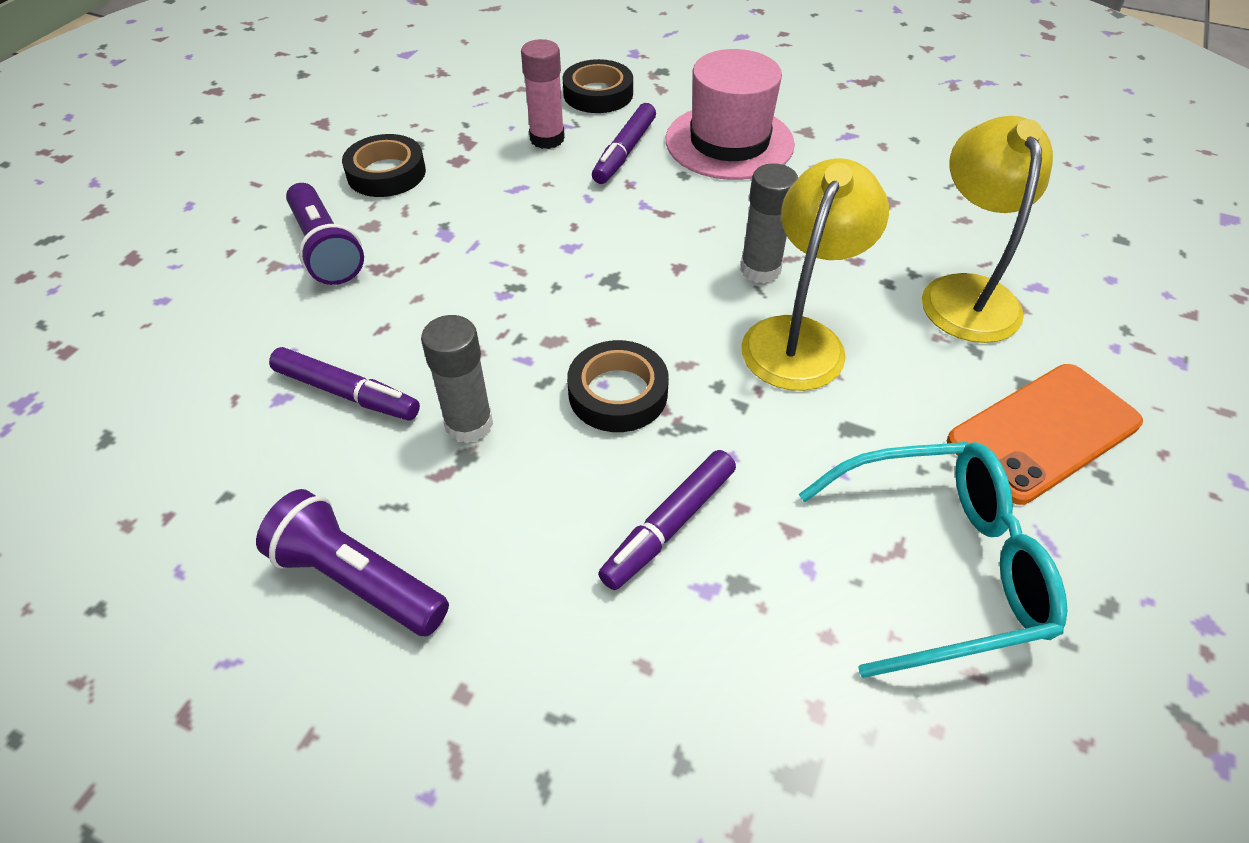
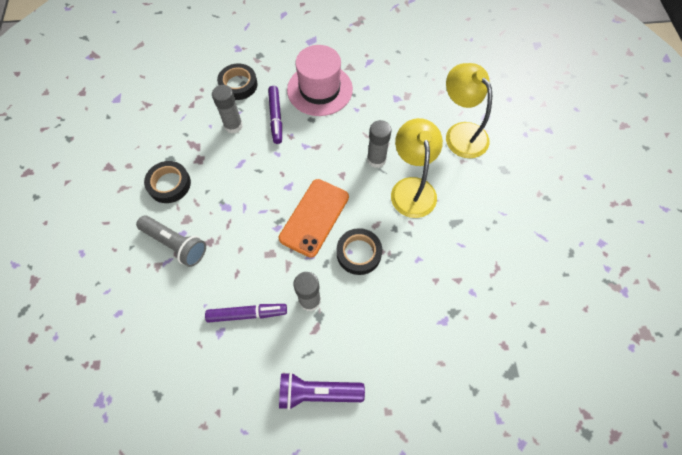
camera: 30 degrees left, 15 degrees up
purple flashlight [286,183,364,285] -> grey flashlight [136,216,206,267]
pink glue stick [521,39,565,149] -> grey glue stick [212,85,243,134]
purple marker [598,450,736,590] -> none
turquoise glasses [799,442,1068,678] -> none
orange phone [947,364,1143,505] -> orange phone moved to [279,179,349,258]

